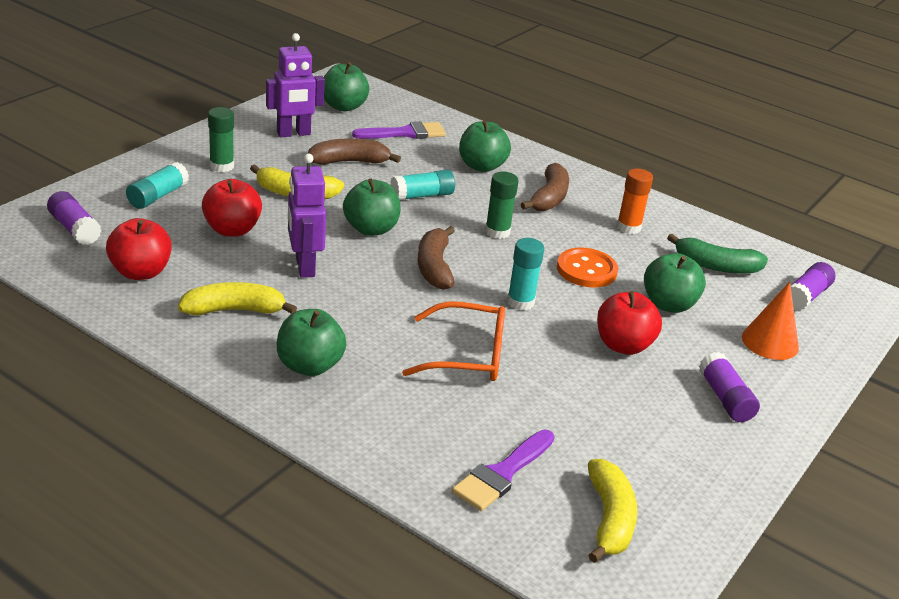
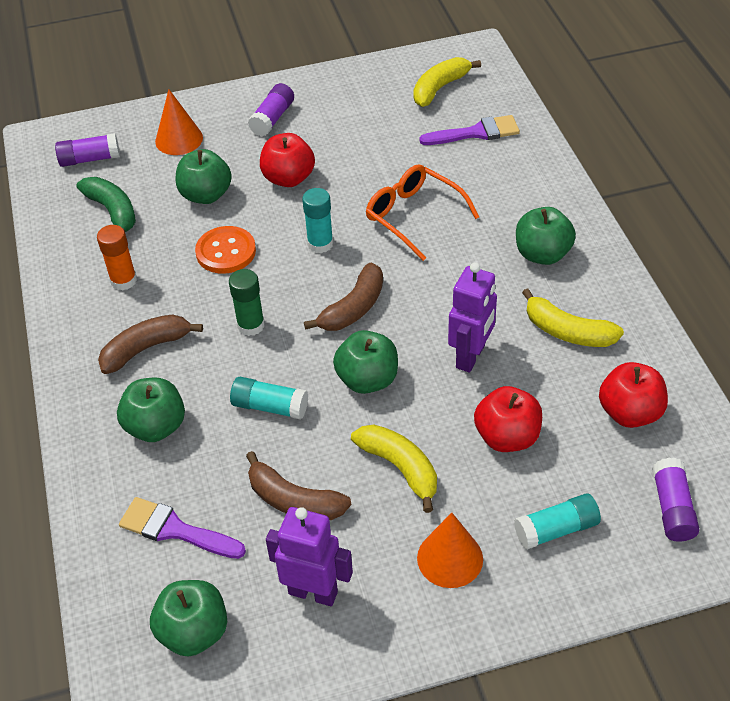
camera: 135 degrees left, 15 degrees up
green glue stick [208,107,234,172] -> orange cone [417,513,483,588]

